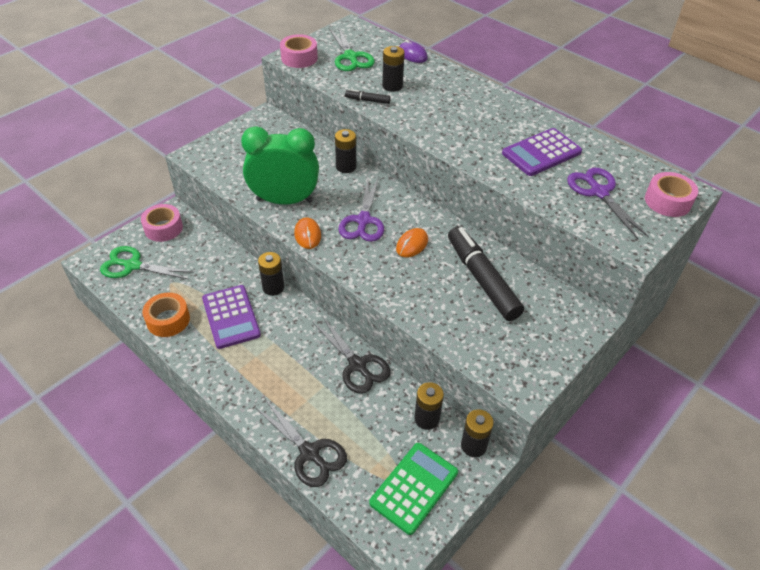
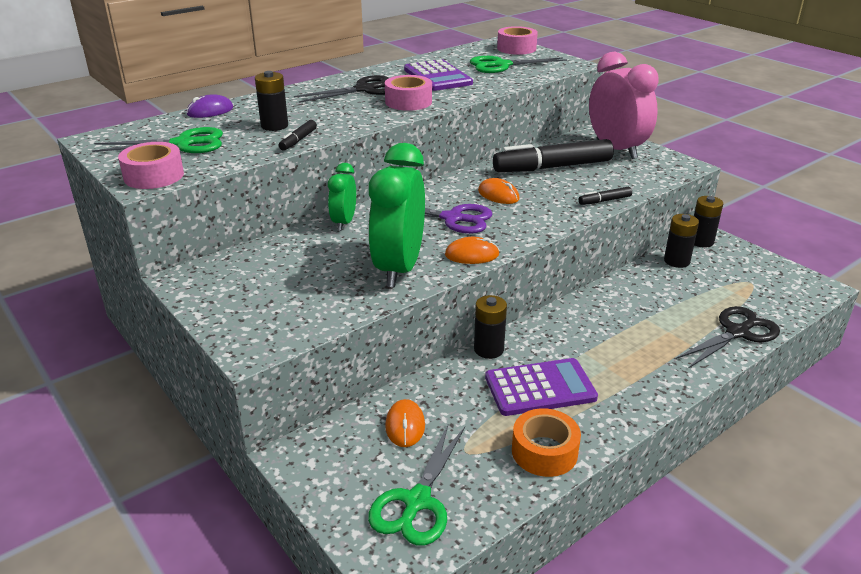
camera: 80 degrees left, 15 degrees down
pink tape [141,204,183,242] -> pink tape moved to [385,75,432,111]
black scissors [313,316,391,394] -> black scissors moved to [294,75,389,103]
black battery [335,129,356,173] -> green clock [328,163,356,231]
green calculator [369,443,458,535] -> none
purple scissors [567,168,649,239] -> green scissors [470,56,567,73]
none -> orange mouse [385,399,425,447]
none -> black marker [579,187,632,205]
none -> pink clock [589,51,659,159]

